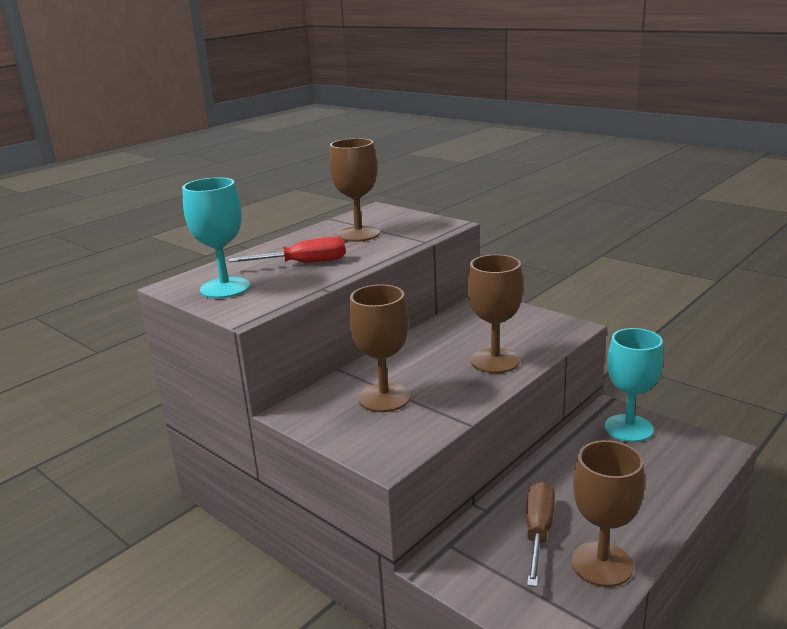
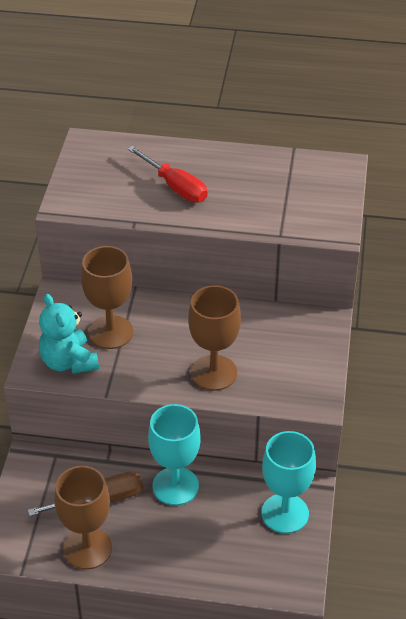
camera: 55 degrees right, 20 degrees up
turquoise goblet [182,178,250,299] -> turquoise goblet moved to [148,404,201,505]
brown goblet [329,138,380,242] -> none
none -> turquoise teddy bear [39,294,99,374]

